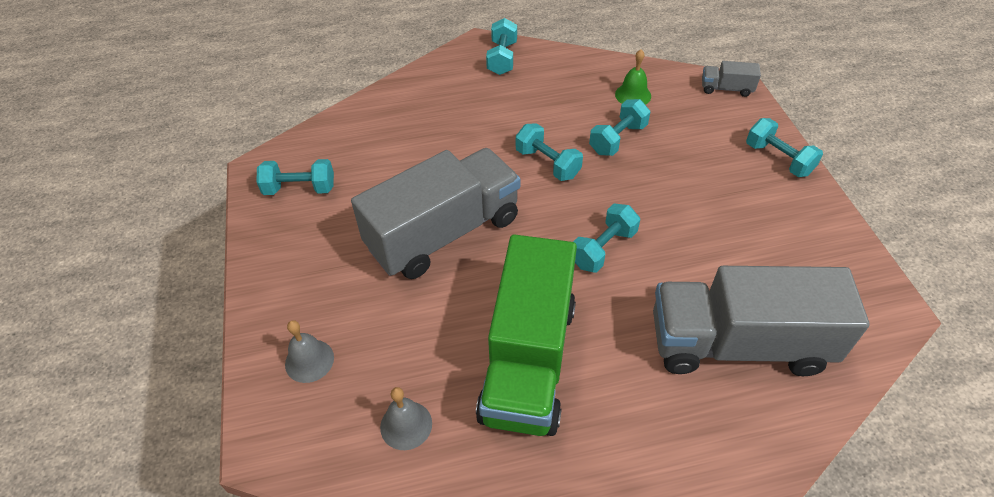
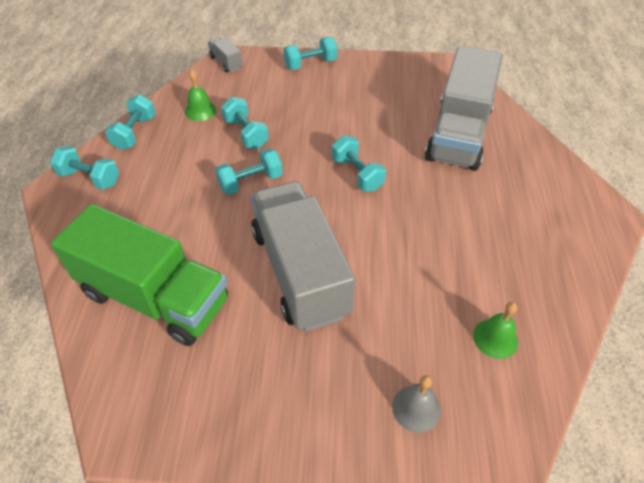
camera: 75 degrees left, 0 degrees up
turquoise dumbbell [257,159,334,195] -> turquoise dumbbell moved to [105,94,156,150]
grey bell [380,387,432,450] -> green bell [473,302,518,359]
green truck [476,234,577,436] -> green truck moved to [51,204,228,346]
grey truck [702,61,761,97] -> grey truck turned 120 degrees clockwise [208,37,243,73]

